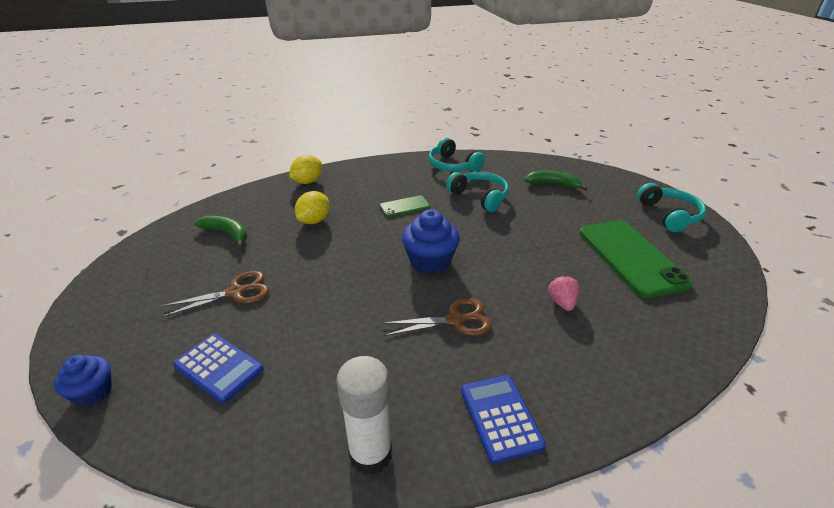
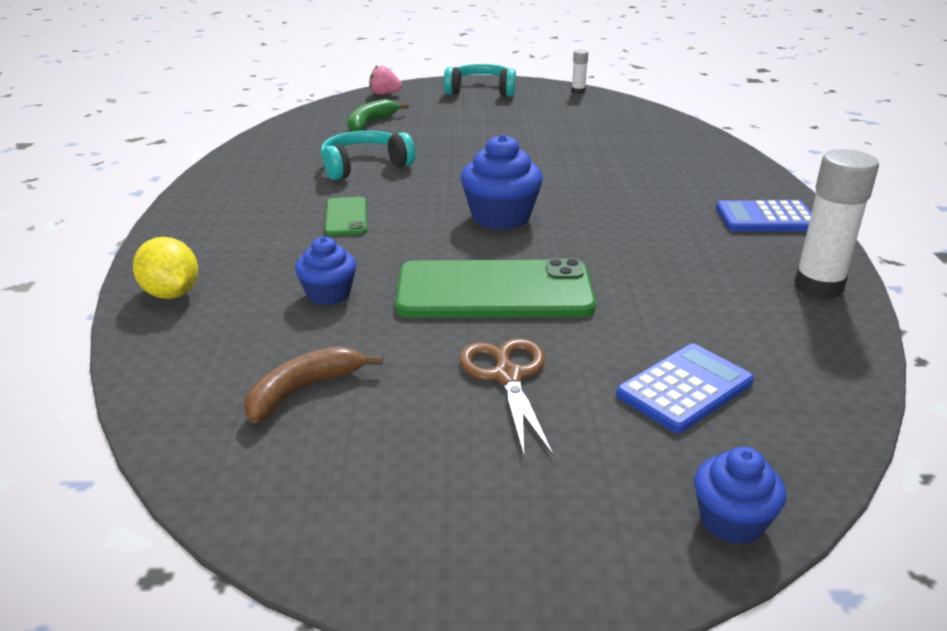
camera: 75 degrees left, 5 degrees down
green banana [195,216,247,248] -> brown banana [244,346,383,423]
yellow lemon [295,191,330,224] -> blue cupcake [295,236,356,305]
brown scissors [382,298,492,336] -> none
turquoise headphones [429,138,485,172] -> none
pink strawberry [547,275,579,311] -> pink strawberry moved to [369,65,402,95]
green phone [579,220,693,298] -> green phone moved to [395,258,596,318]
none -> white glue stick [571,49,588,94]

